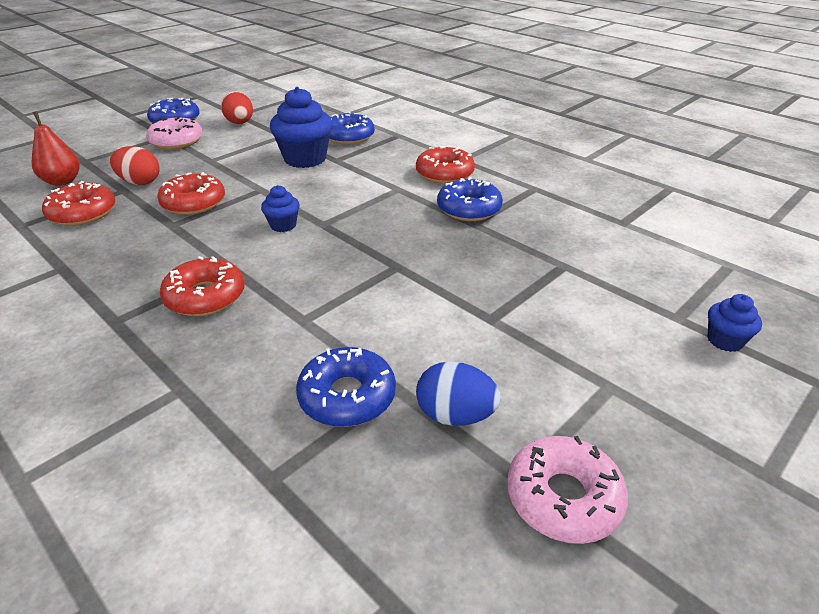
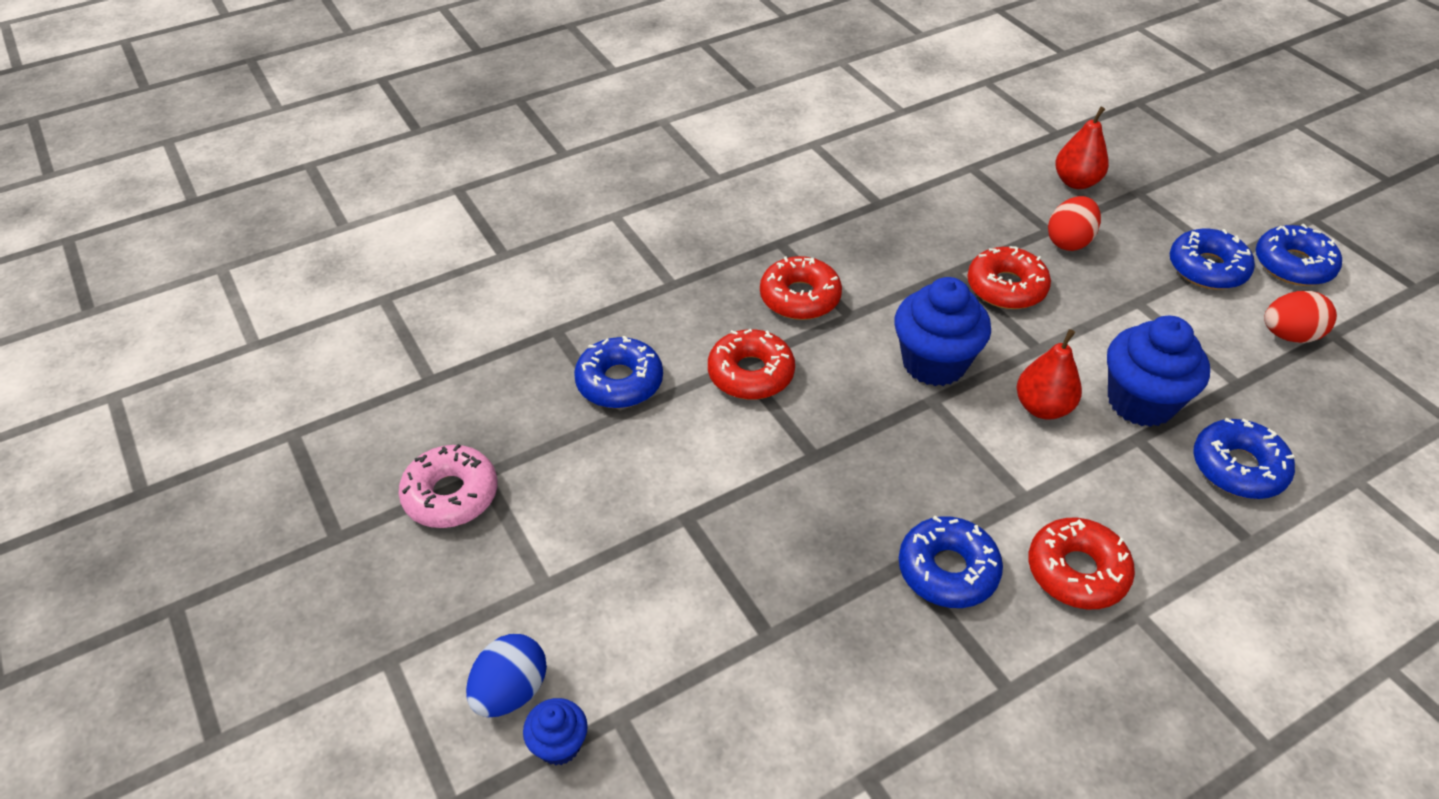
camera: 105 degrees right, 10 degrees up
red donut [42,181,115,226] -> red donut moved to [708,329,795,400]
pink donut [146,116,203,149] -> blue donut [1170,229,1255,289]
blue cupcake [261,185,300,232] -> blue cupcake [895,277,991,386], size x1.95
blue egg [416,362,501,426] -> blue egg moved to [466,634,547,717]
none -> red pear [1017,329,1082,419]

